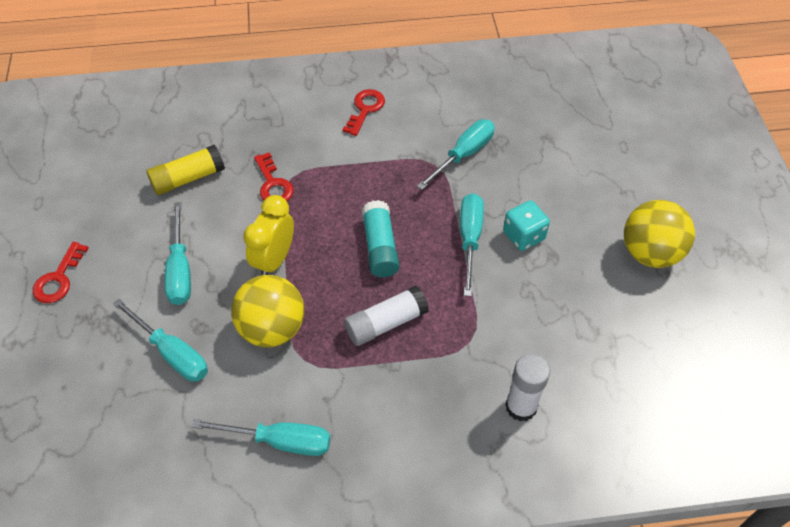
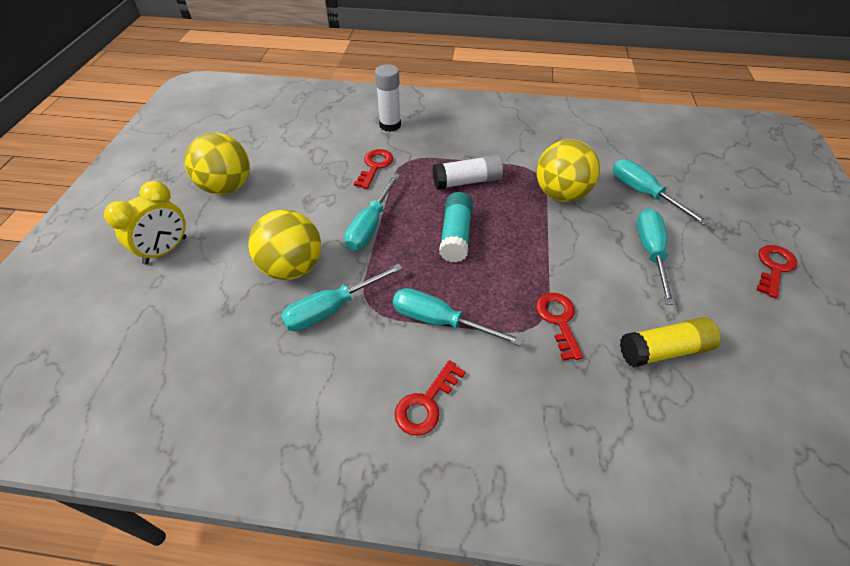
camera: 165 degrees left, 5 degrees down
turquoise screwdriver [191,419,330,456] -> turquoise screwdriver moved to [393,288,524,346]
yellow clock [243,195,294,275] -> yellow clock moved to [104,181,186,265]
turquoise dice [503,200,550,251] -> none
none -> yellow ball [248,210,321,280]
none -> red key [354,149,393,189]

